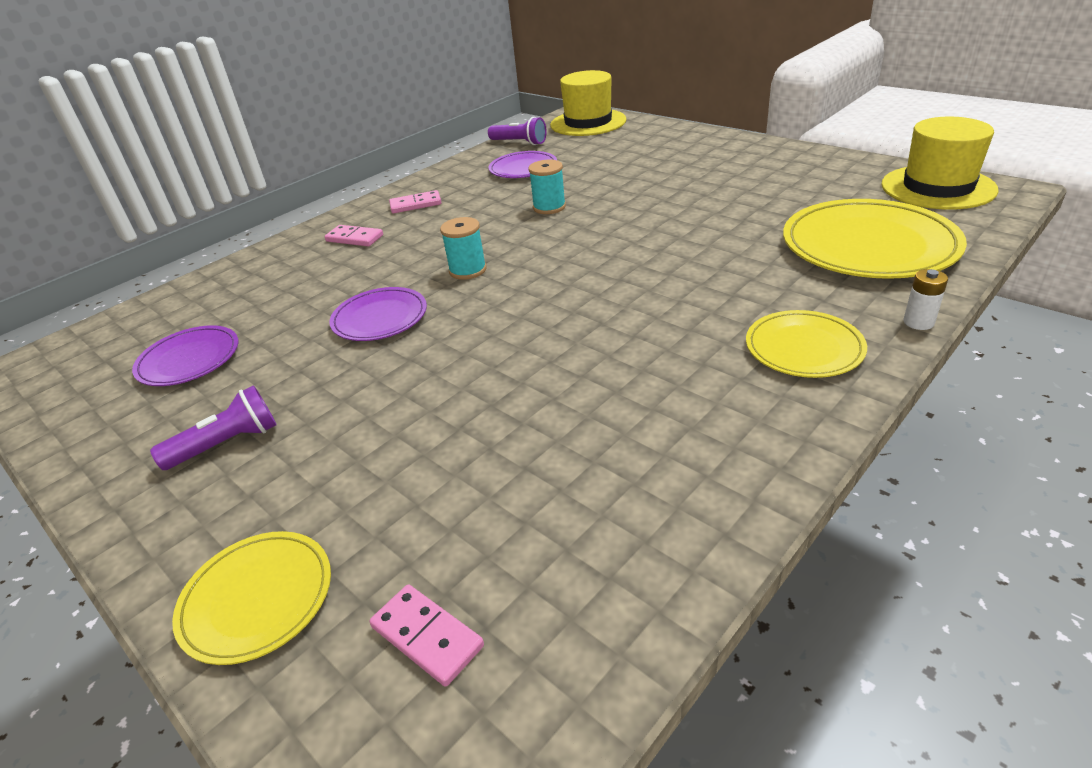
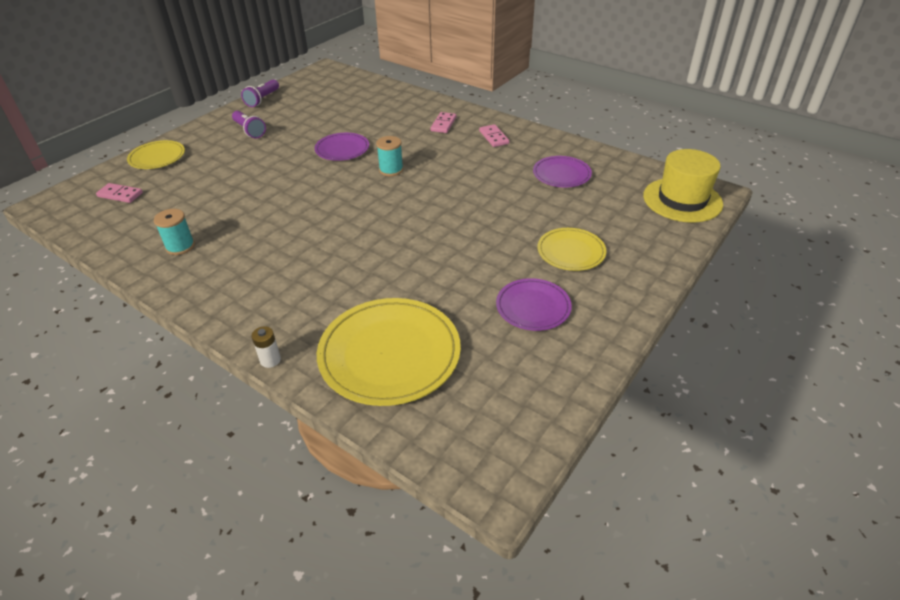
camera: 80 degrees right, 5 degrees up
purple plate [132,325,238,386] -> purple plate moved to [496,278,572,331]
pink domino [370,584,484,687] -> pink domino turned 75 degrees clockwise [96,183,143,203]
purple flashlight [488,117,547,145] -> purple flashlight moved to [241,80,279,107]
turquoise spool [528,160,566,214] -> turquoise spool moved to [154,209,195,255]
yellow plate [746,310,867,378] -> yellow plate moved to [538,228,606,271]
yellow hat [881,116,999,210] -> none

